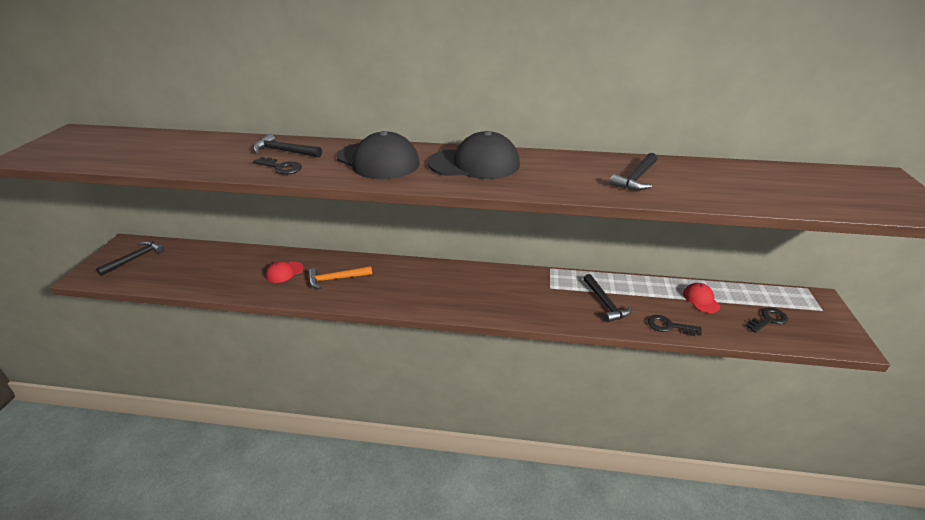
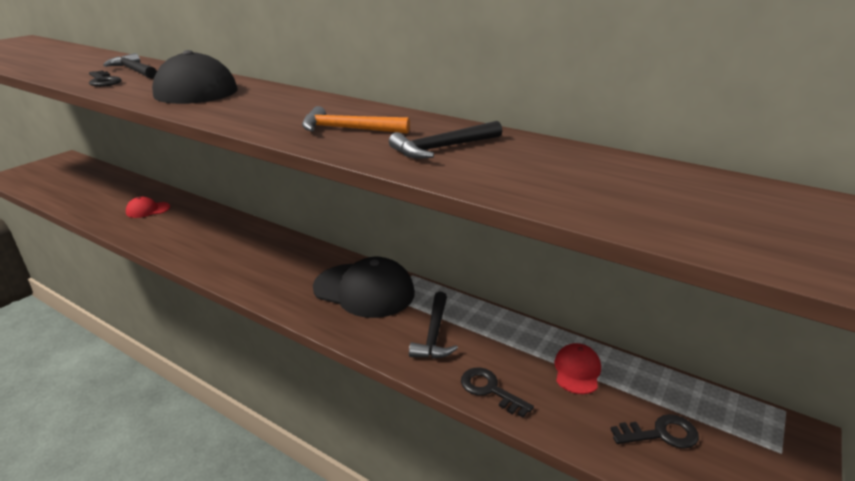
camera: 25 degrees right, 5 degrees down
black hammer [96,241,165,276] -> none
orange hammer [308,266,372,289] -> orange hammer moved to [302,106,410,134]
black cap [428,131,520,179] -> black cap moved to [313,257,415,318]

